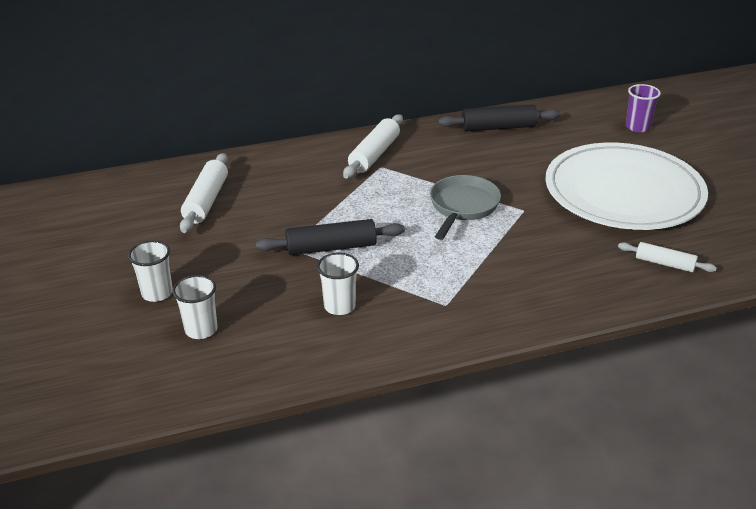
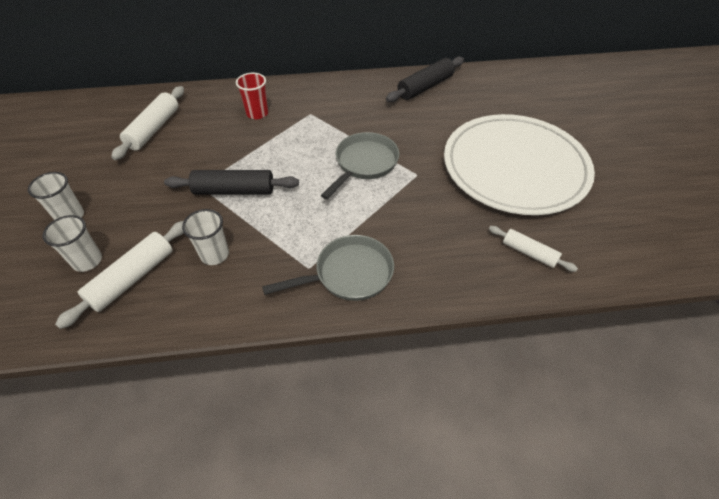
camera: 10 degrees right, 15 degrees up
white rolling pin [343,114,403,179] -> white rolling pin moved to [55,221,184,329]
black rolling pin [438,105,560,131] -> black rolling pin turned 45 degrees counterclockwise [386,57,464,102]
purple cup [626,84,661,132] -> none
none -> red cup [236,73,268,119]
none -> grey pan [262,235,394,301]

